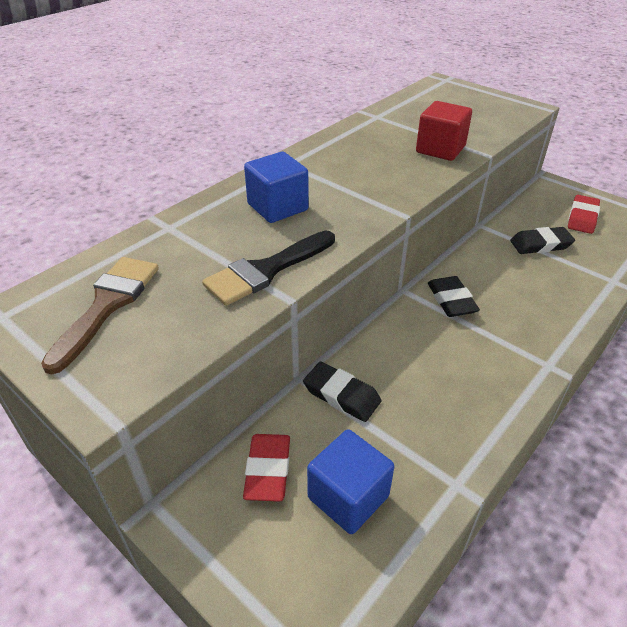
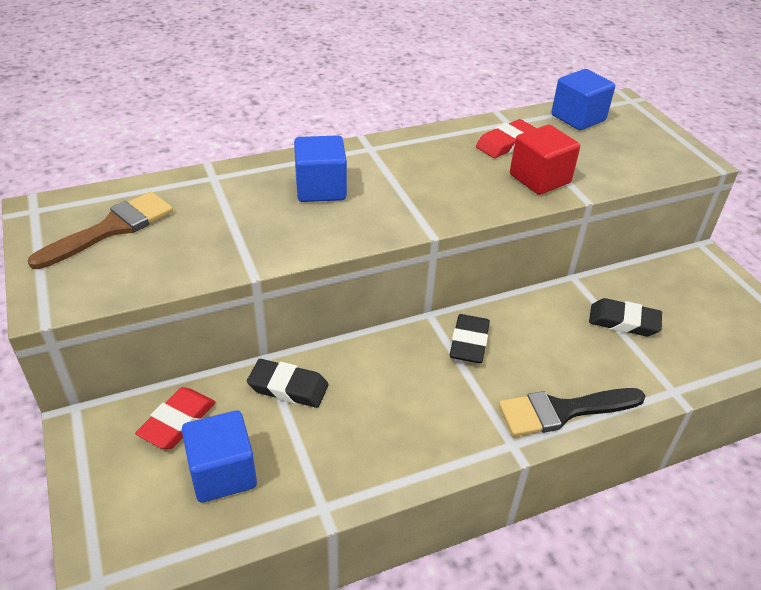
camera: 25 degrees right, 0 degrees up
black brush [202,230,335,306] -> black brush moved to [499,388,645,436]
black eraser [303,361,381,422] -> black eraser turned 45 degrees counterclockwise [247,359,328,408]
red eraser [568,195,600,234] -> red eraser moved to [476,119,536,158]
none -> blue cube [551,69,615,130]

